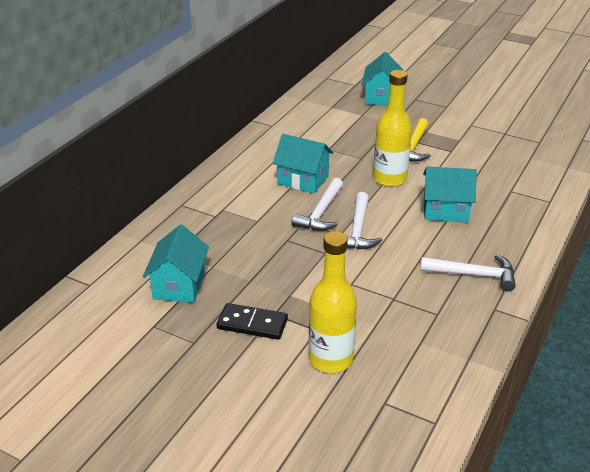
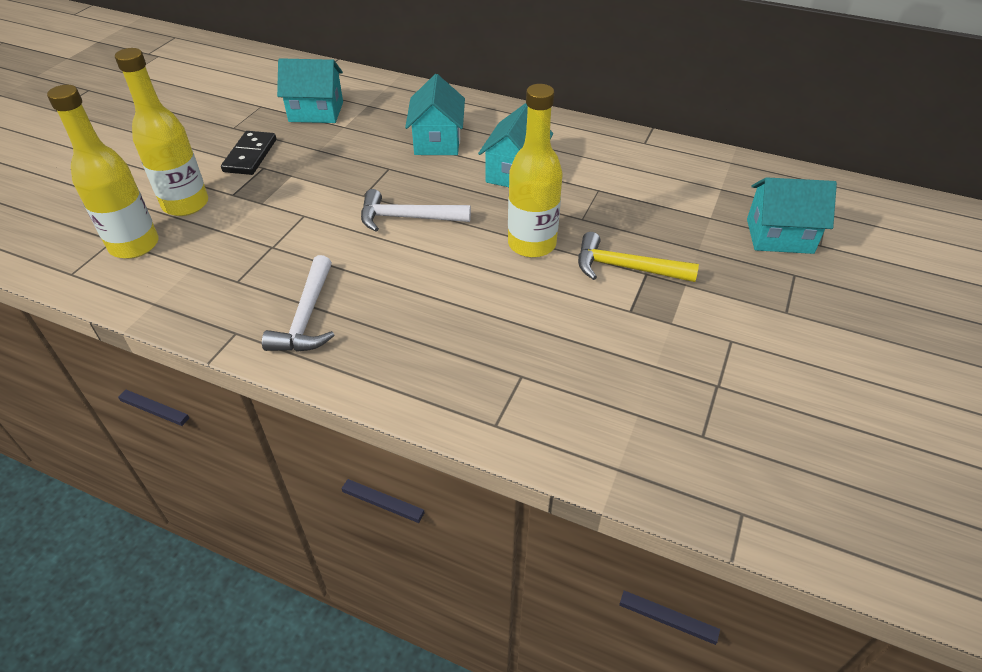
camera: 85 degrees right, 10 degrees up
white hammer [291,178,343,231] -> none
turquoise house [423,167,477,222] -> turquoise house moved to [405,74,465,155]
none -> yellow bottle [47,85,158,259]

